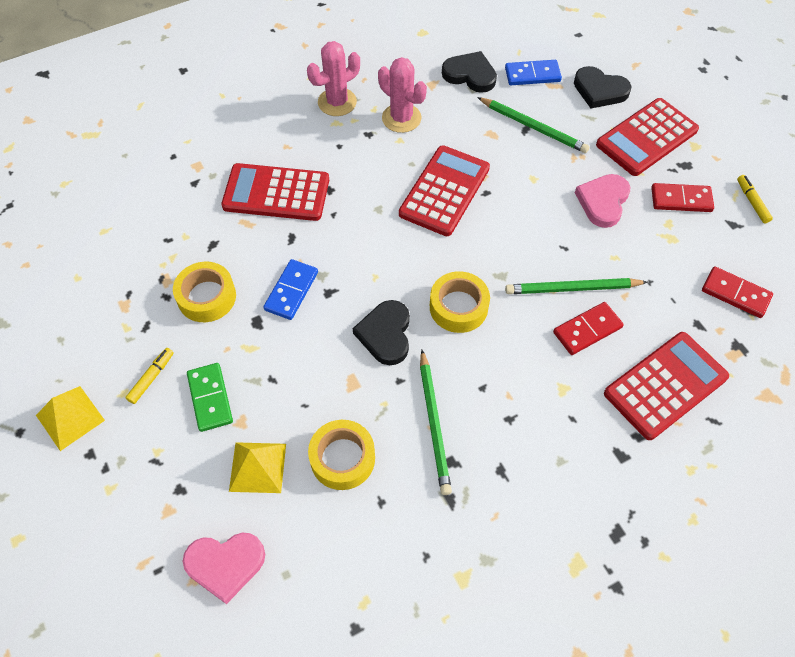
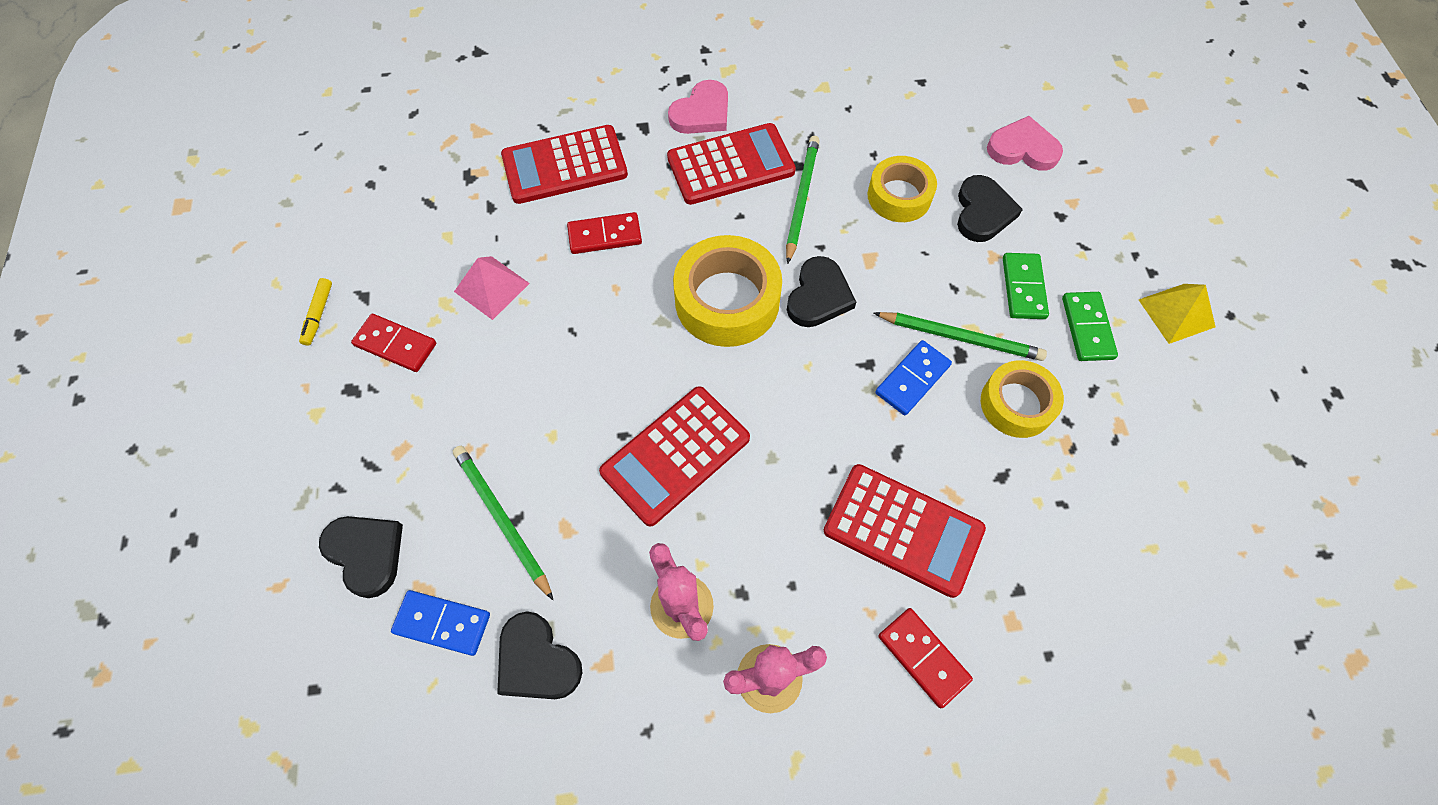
camera: 160 degrees left, 5 degrees up
yellow marker [125,348,174,404] -> green domino [1062,292,1118,361]
yellow pyramid [229,442,286,493] -> black heart [957,175,1023,242]
yellow tape [430,271,490,333] -> yellow tape [673,235,782,347], size x1.54
green pencil [505,278,648,294] -> green pencil moved to [874,312,1047,361]
pink heart [575,174,630,228] -> pink heart moved to [668,80,728,134]
red calculator [596,98,699,176] -> red calculator moved to [667,123,796,205]
red domino [702,266,773,318] -> red domino moved to [878,608,973,708]
none -> pink pyramid [454,256,530,320]

